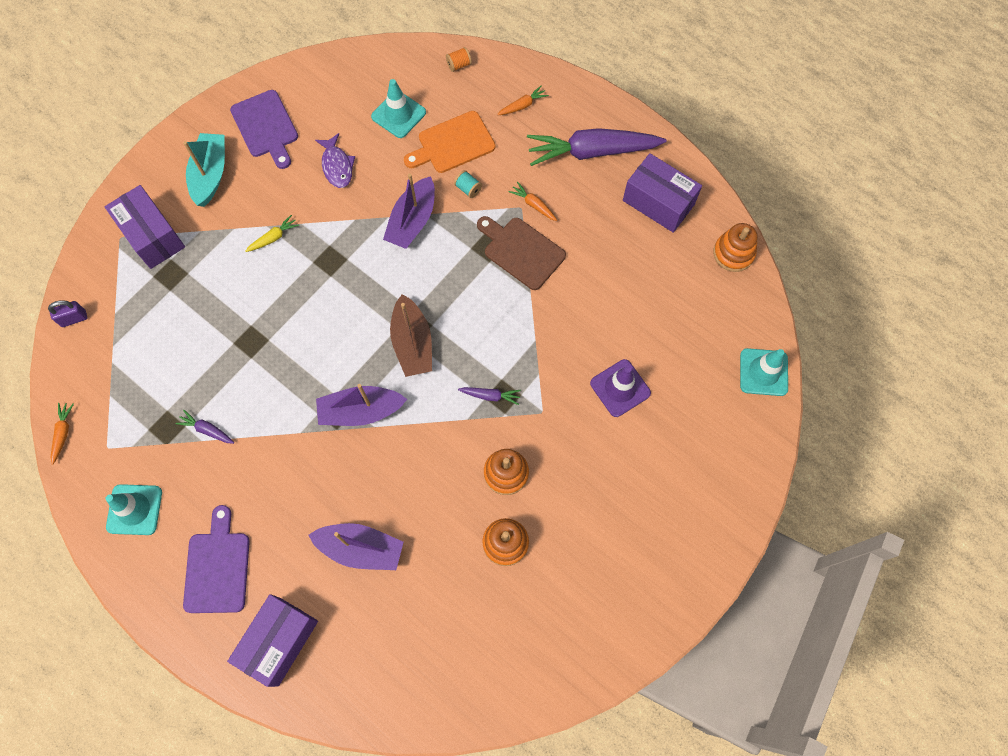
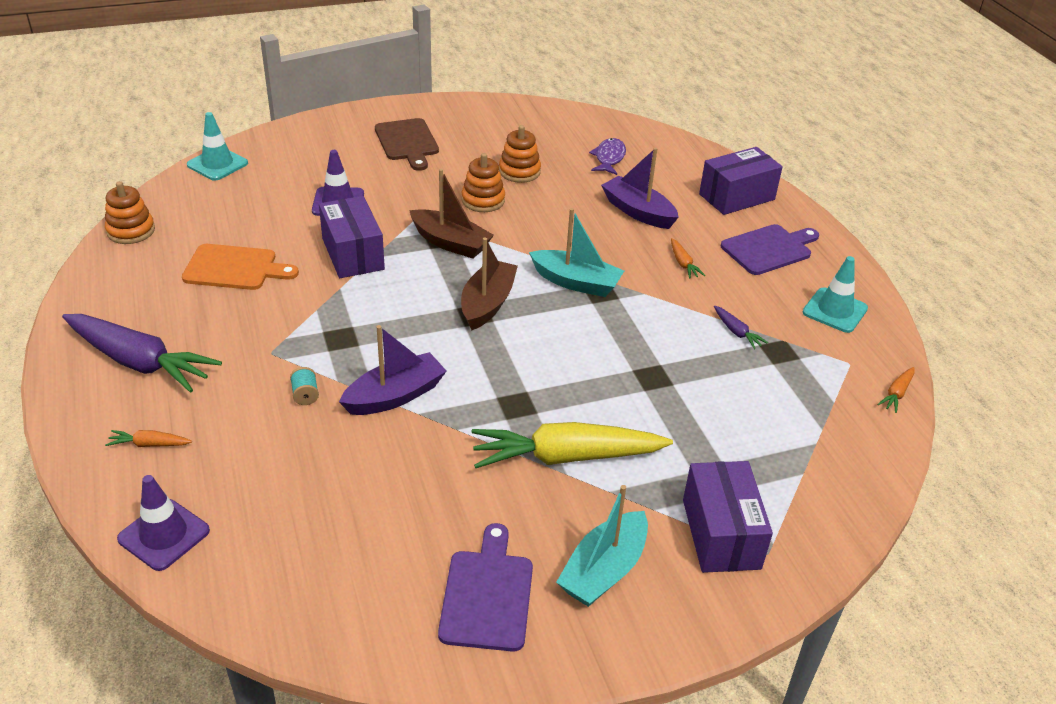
camera: 150 degrees left, 30 degrees down
purple padlock [48,300,87,327] -> none
purple cutting board [183,505,250,613] -> purple cutting board turned 150 degrees counterclockwise [721,224,819,275]
yellow carrot [245,215,299,252] -> yellow carrot [471,422,673,468], size x2.42
purple fish [315,133,355,188] -> purple fish moved to [589,138,626,175]
purple boat [316,384,407,426] -> turquoise boat [529,208,624,297]
turquoise traffic cone [371,79,426,138] -> none
orange cutting board [404,111,495,173] -> orange cutting board moved to [182,244,299,290]
orange spool [446,47,472,72] -> purple traffic cone [117,475,210,571]
purple carrot [458,387,521,405] -> brown boat [409,169,494,259]
brown cutting board [477,216,566,290] -> brown cutting board moved to [375,118,439,171]
orange carrot [508,182,557,221] -> orange carrot moved to [671,238,705,279]
purple box [623,153,702,233] -> purple box moved to [319,196,385,278]

